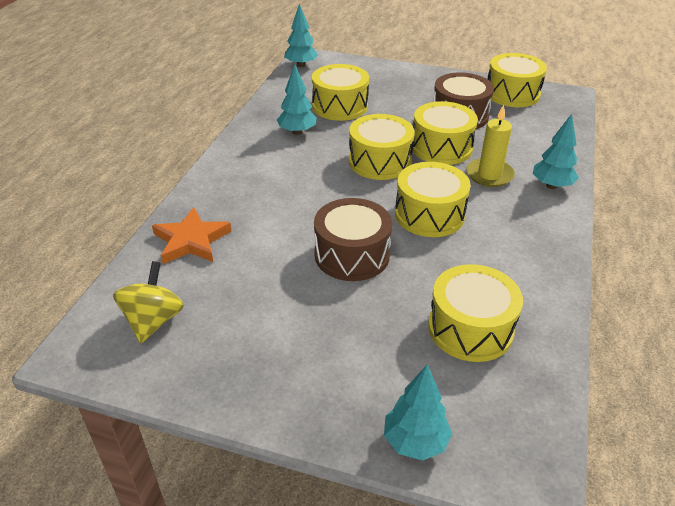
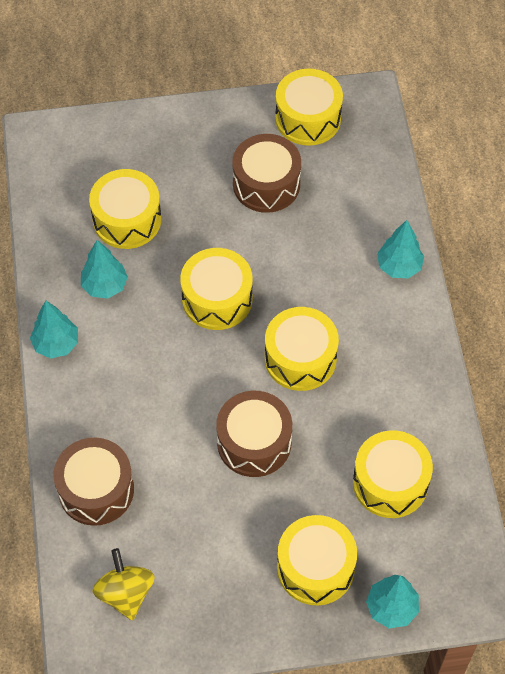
camera: 25 degrees left, 20 degrees up
orange star [152,207,231,264] -> brown drum [54,438,134,526]
turquoise tree [284,3,318,67] -> turquoise tree moved to [30,300,78,359]
yellow drum [413,101,478,165] -> yellow drum moved to [277,515,357,605]
yellow candle [467,104,515,187] -> none

